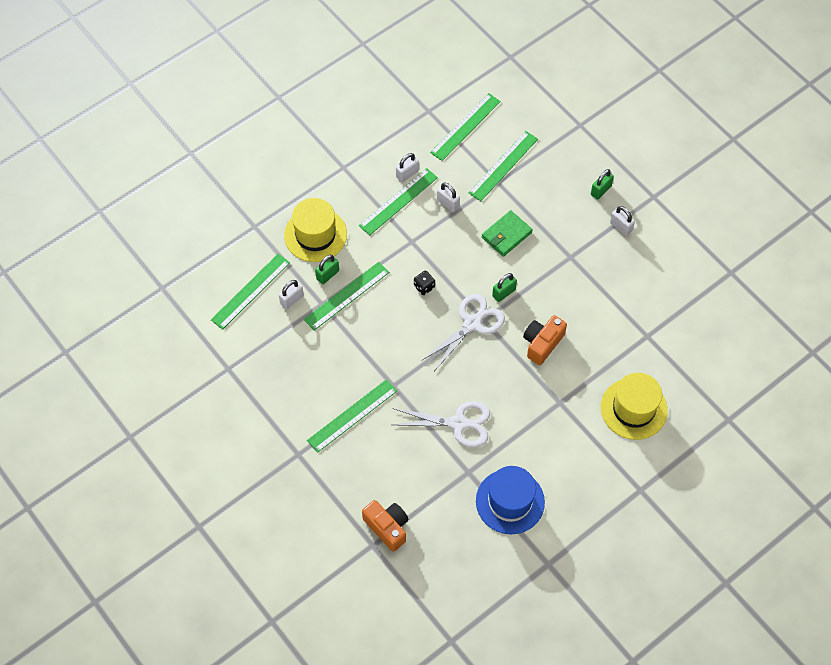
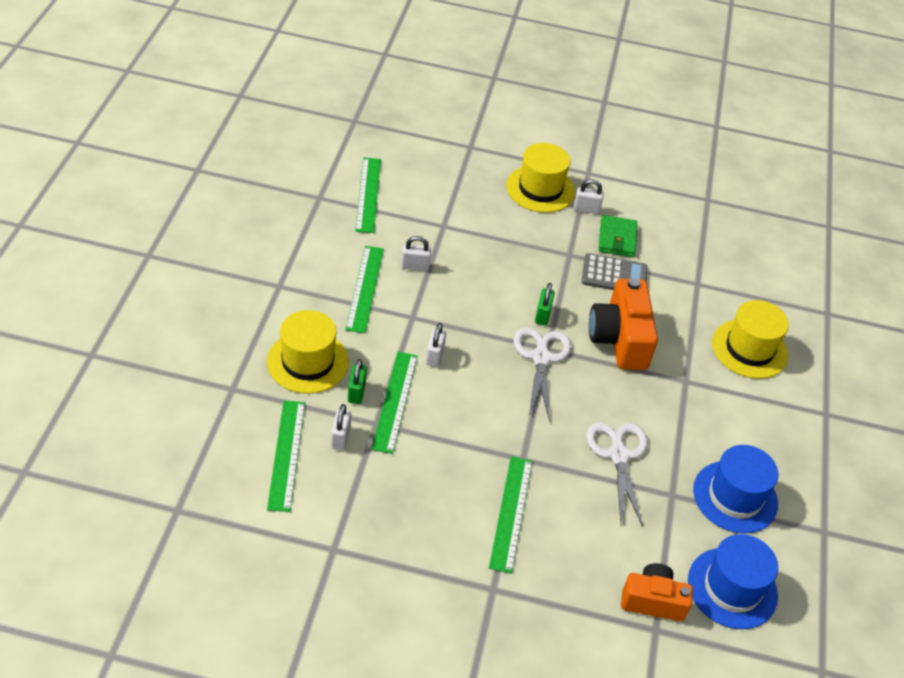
camera: 45 degrees left, 15 degrees down
white scissors [392,401,490,448] -> white scissors turned 60 degrees counterclockwise [586,423,648,527]
white padlock [396,153,419,182] -> white padlock moved to [426,323,446,367]
black dice [414,271,435,295] -> none
green ruler [468,131,538,201] -> none
green wallet [482,210,533,257] -> green wallet moved to [598,215,637,257]
orange camera [523,315,567,365] -> orange camera [589,278,658,370], size x1.55
green padlock [591,169,614,200] -> yellow hat [506,143,575,213]
none -> grey calculator [582,253,648,290]
none -> blue hat [688,534,778,629]

